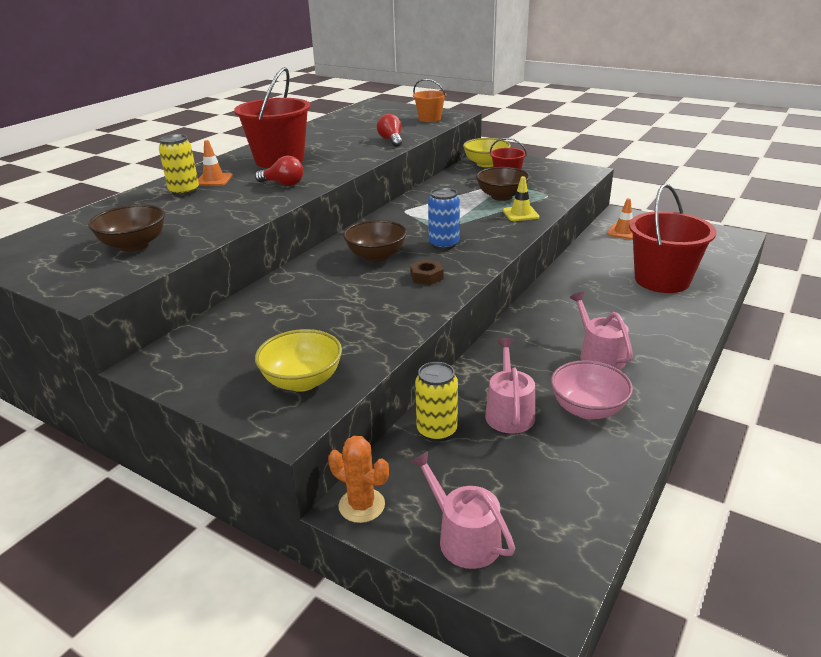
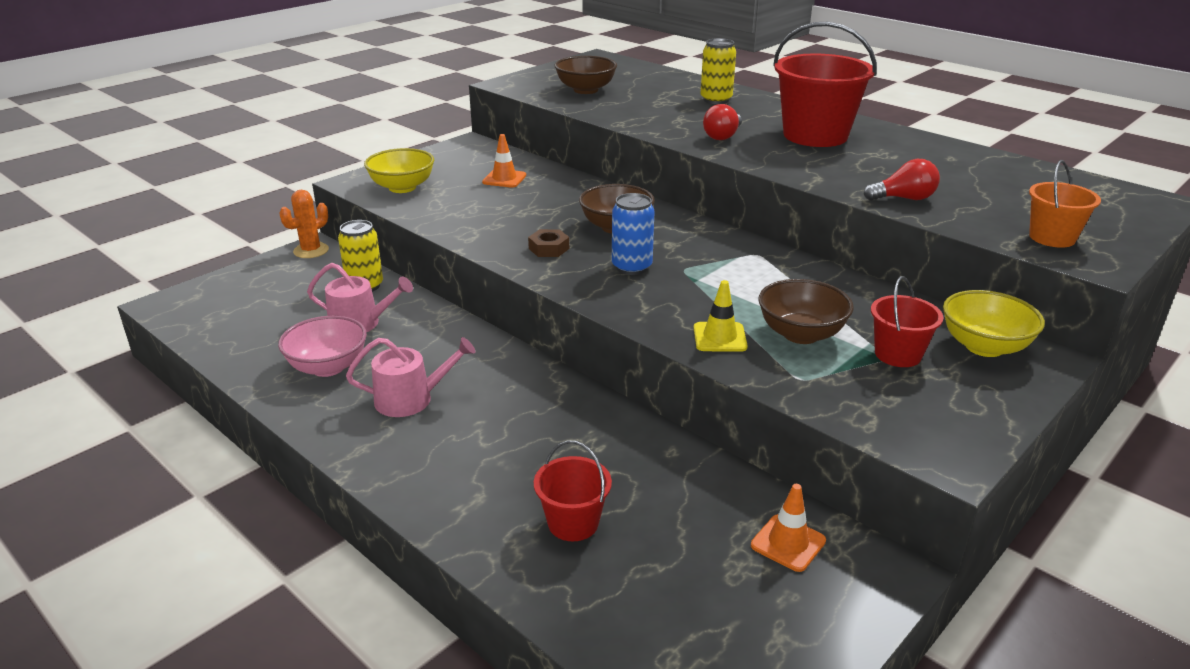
camera: 100 degrees right, 0 degrees up
orange traffic cone [198,140,233,186] -> orange traffic cone moved to [482,134,526,188]
pink watering can [410,451,515,569] -> none
red bucket [629,184,717,293] -> red bucket [534,440,612,541], size x0.53

